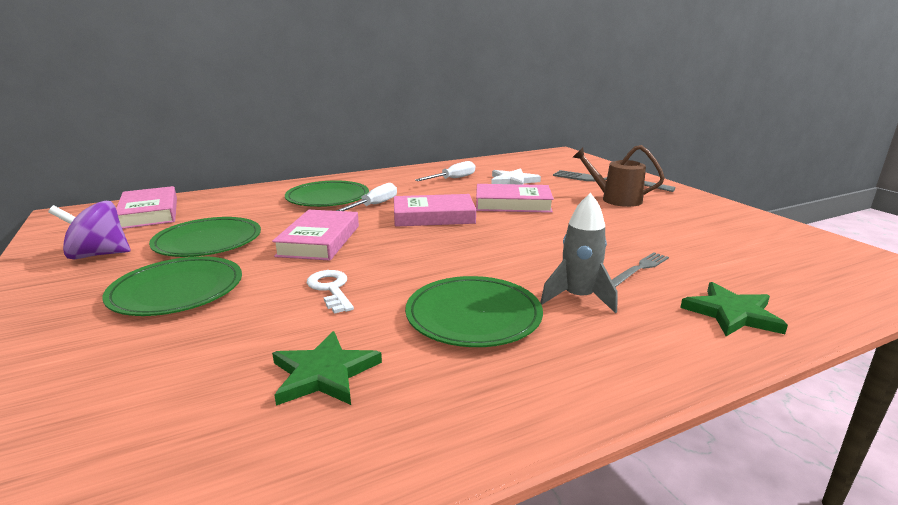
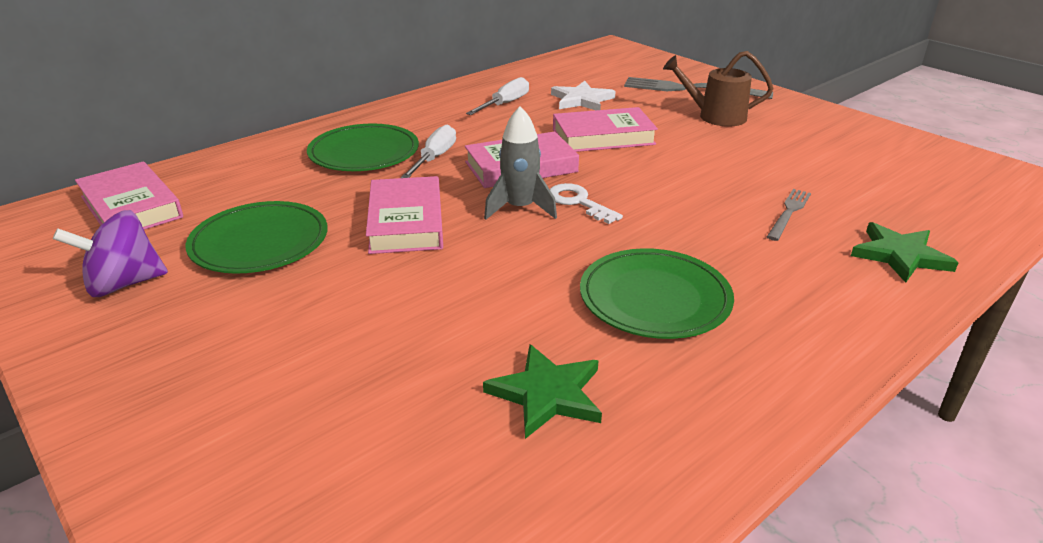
camera: 15 degrees left, 10 degrees up
green plate [102,256,242,316] -> none
white key [307,270,354,314] -> white key moved to [550,183,623,224]
grey rocket [540,193,617,313] -> grey rocket moved to [484,106,557,220]

